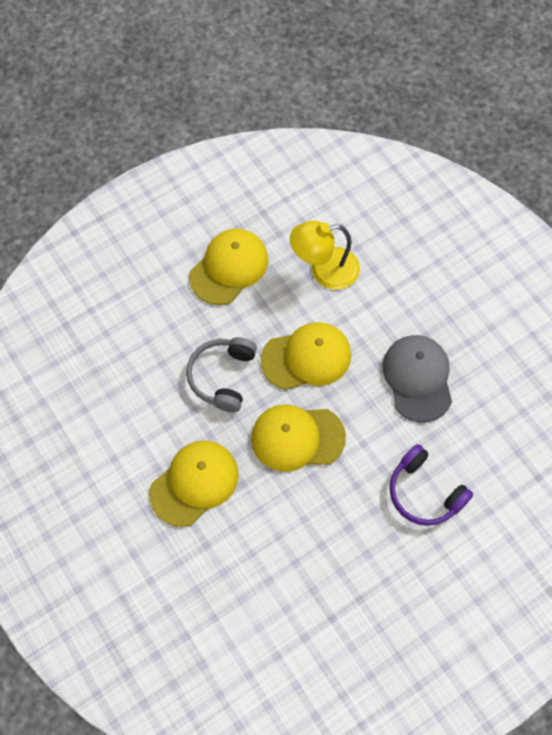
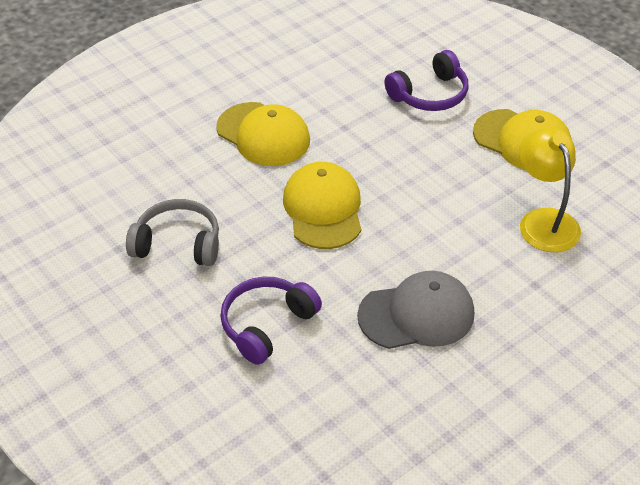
camera: 85 degrees right, 20 degrees down
grey headphones [186,337,257,412] -> grey headphones moved to [126,199,219,266]
yellow cap [261,322,351,390] -> none
none -> purple headphones [384,50,468,111]

